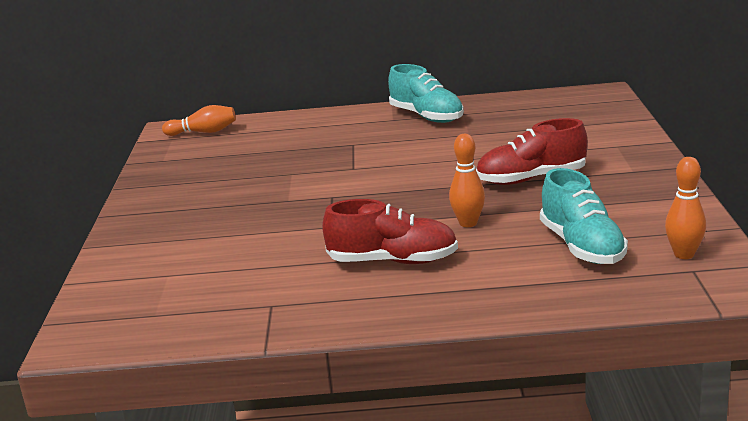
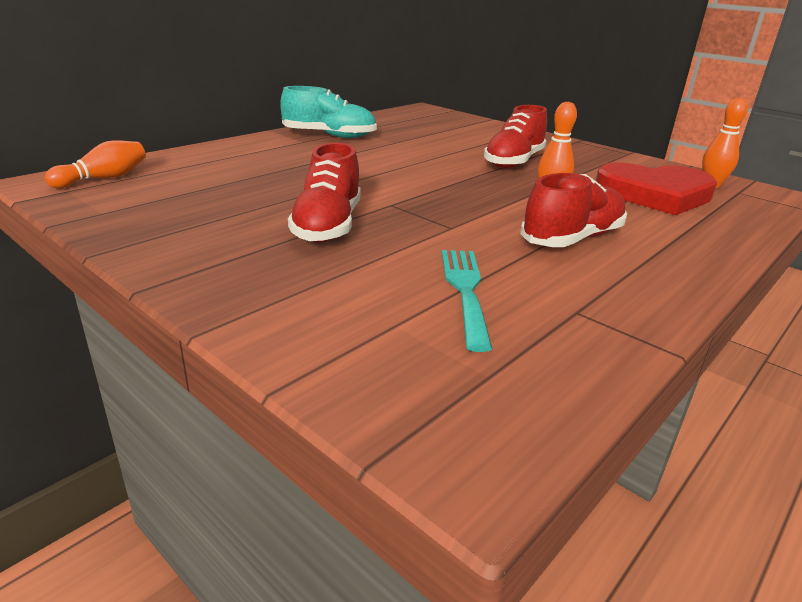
camera: 50 degrees left, 5 degrees up
turquoise shoe [540,168,628,264] -> red heart [596,162,717,215]
none -> red shoe [288,142,361,243]
none -> turquoise fork [442,250,492,352]

